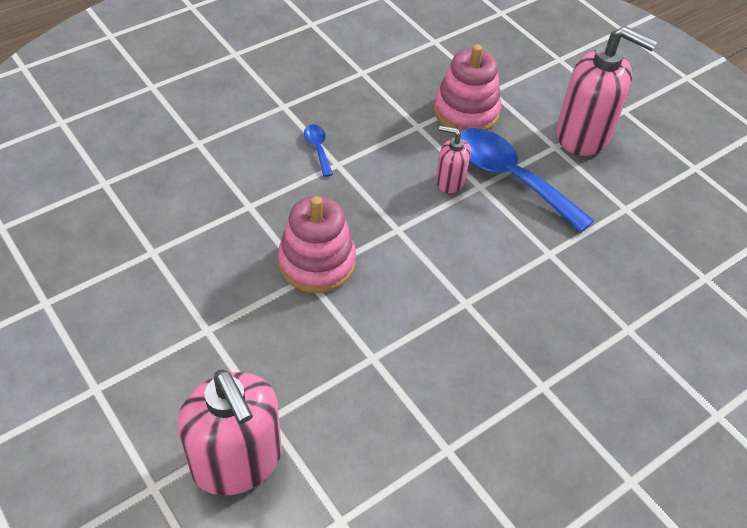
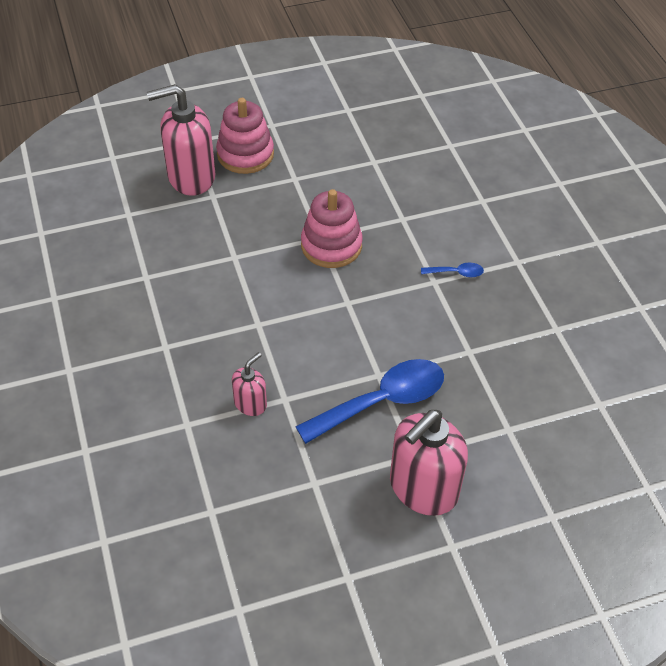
camera: 110 degrees right, 0 degrees up
pink stacking toy [434,44,501,132] -> pink stacking toy moved to [216,98,274,174]
pink soap dispenser [436,126,470,193] -> pink soap dispenser moved to [232,352,267,416]

